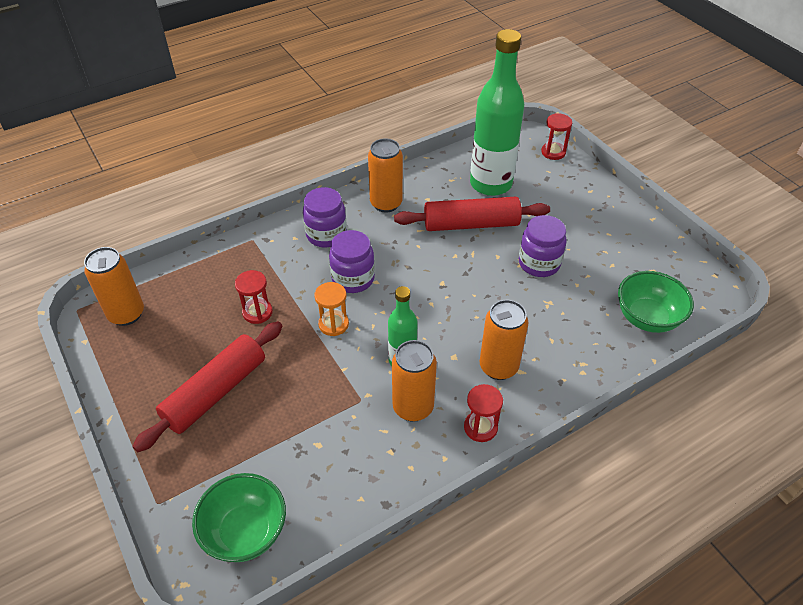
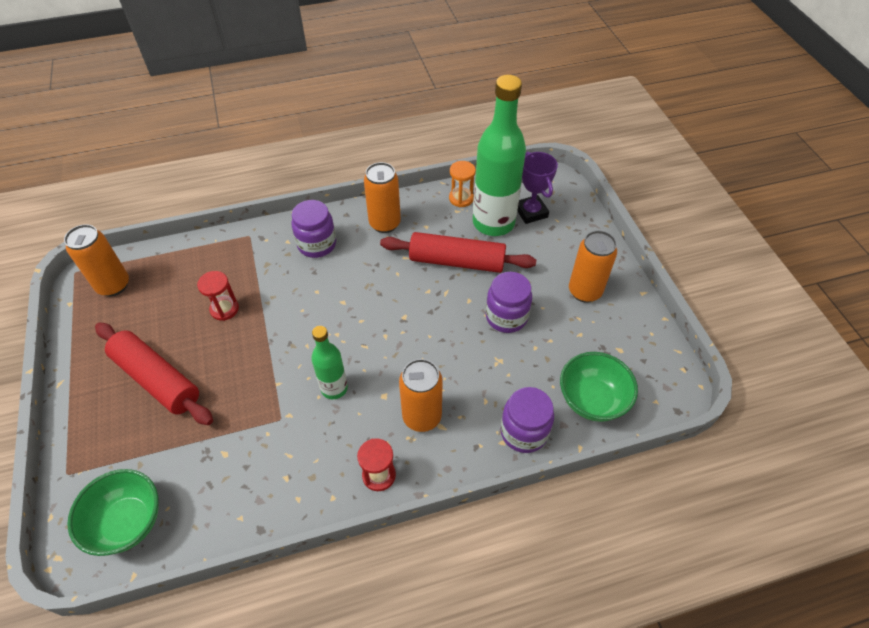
camera: 15 degrees right, 5 degrees up
red rolling pin [132,321,283,452] -> red rolling pin turned 75 degrees clockwise [95,322,213,425]
orange hourglass [314,282,349,336] -> orange hourglass moved to [449,161,476,207]
purple jar [329,230,375,293] -> purple jar moved to [500,387,554,453]
orange can [392,340,437,422] -> orange can moved to [569,230,617,303]
red hourglass [541,113,572,160] -> none
none -> purple trophy [517,152,558,224]

